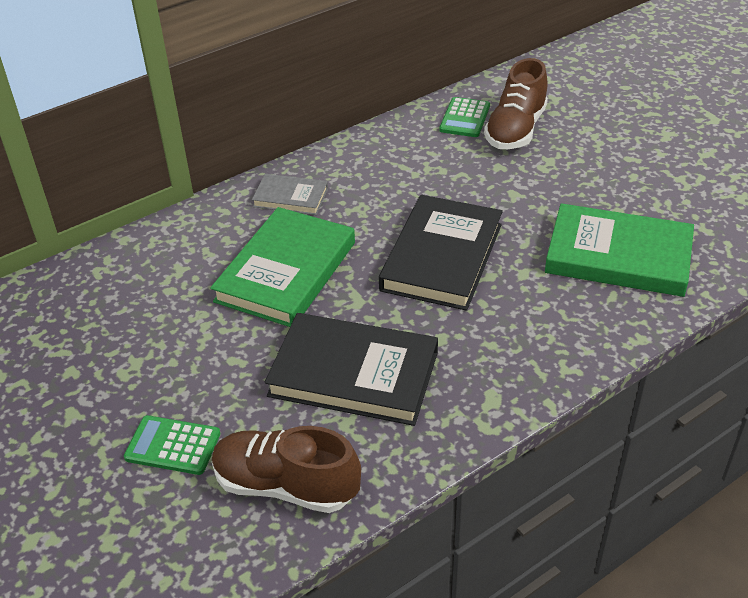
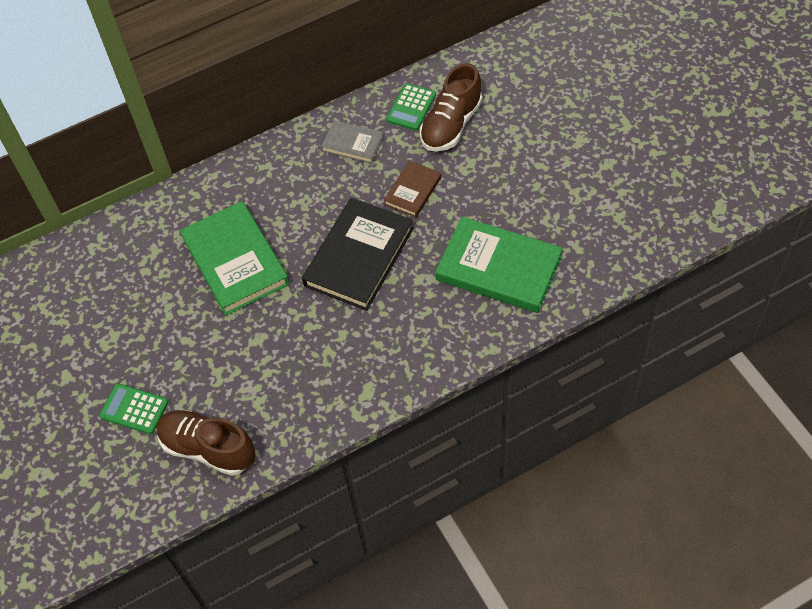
camera: 10 degrees right, 15 degrees up
green book [210,207,355,327] -> green book turned 60 degrees counterclockwise [180,201,289,316]
grey book [252,174,328,215] -> grey book moved to [321,120,384,164]
black book [265,313,438,426] -> none
none -> brown book [384,160,441,217]

